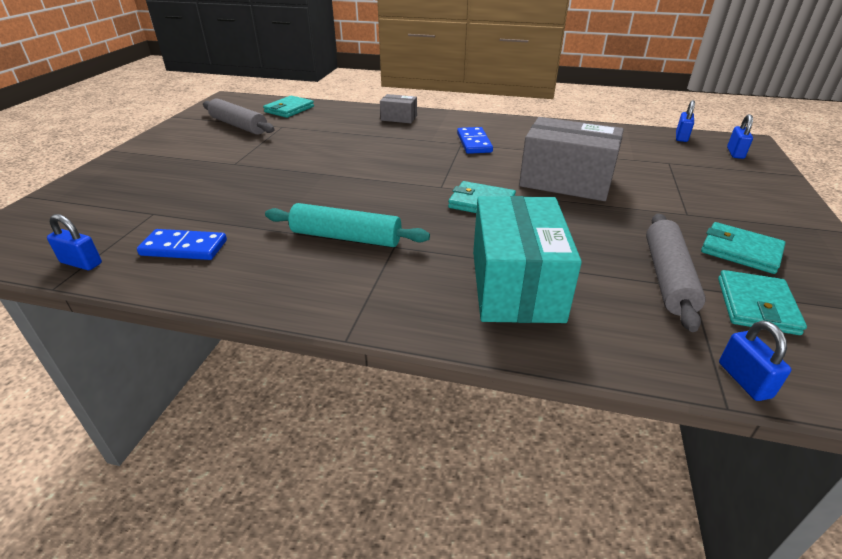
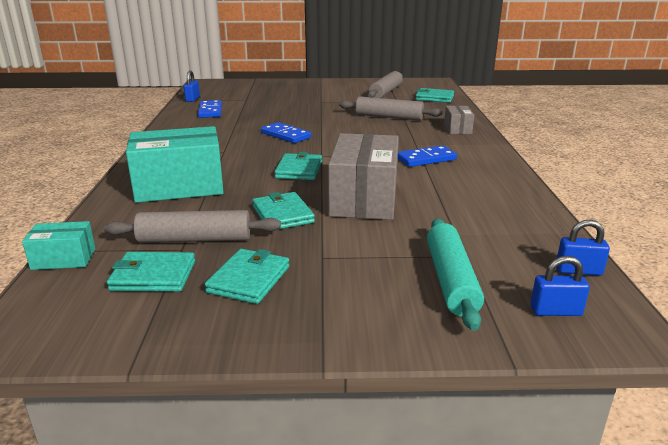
camera: 75 degrees right, 10 degrees down
turquoise rolling pin [265,203,430,247] -> turquoise rolling pin moved to [427,218,484,331]
blue padlock [719,321,791,401] -> turquoise box [22,221,95,270]
none -> turquoise wallet [252,192,315,230]
none -> blue domino [261,122,311,143]
none -> grey rolling pin [339,96,443,121]

